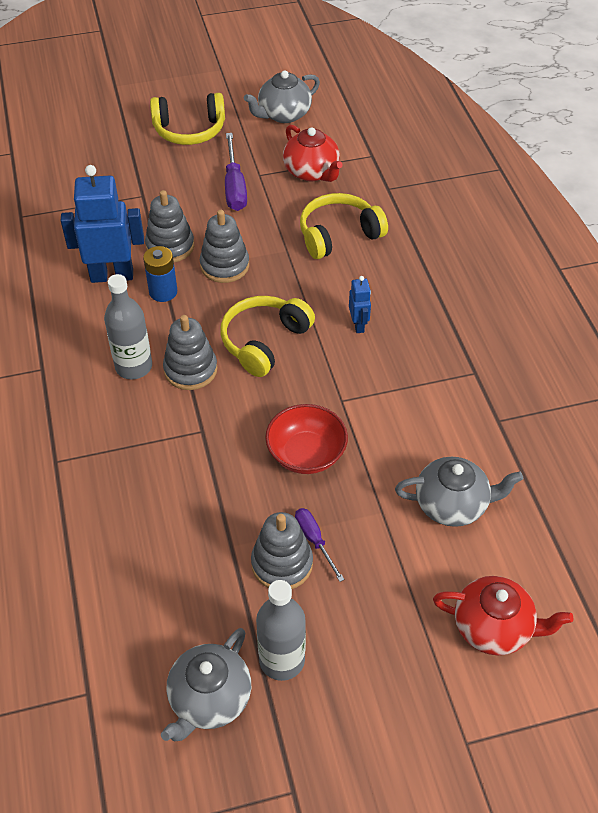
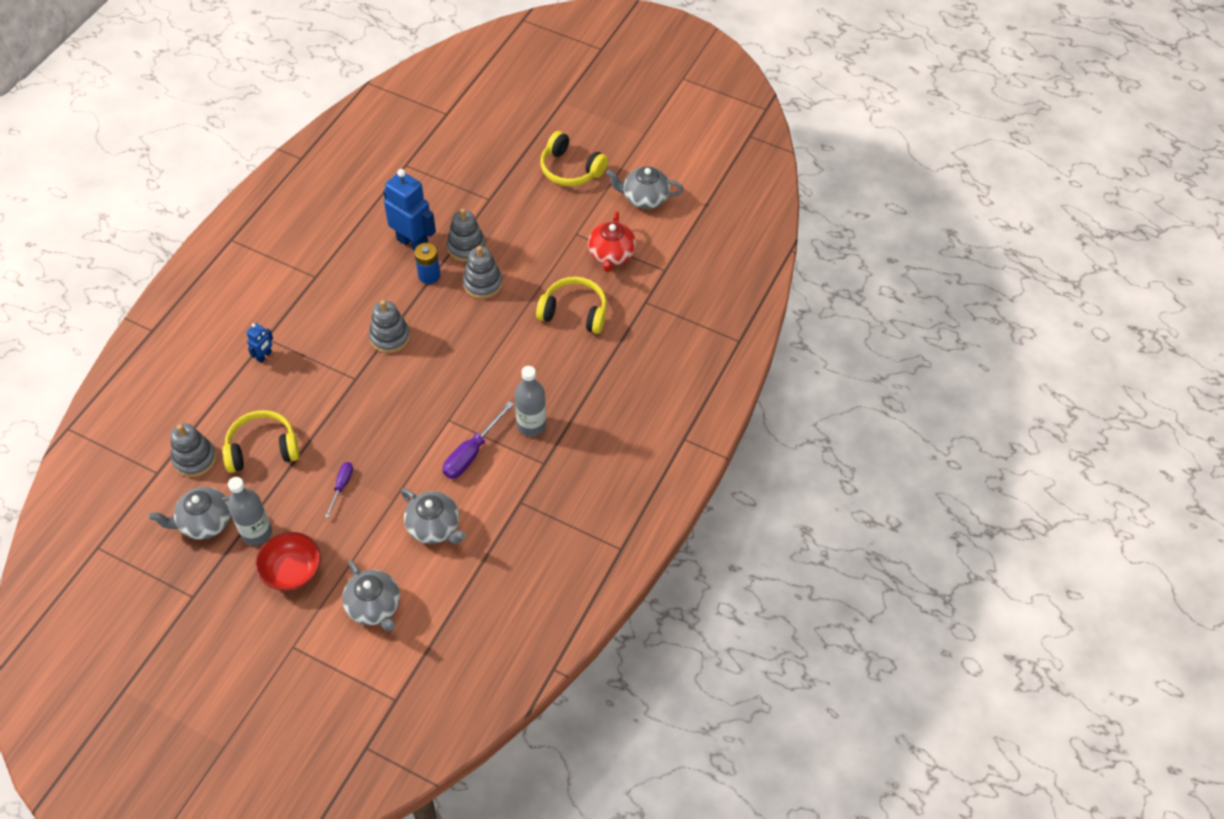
camera: 40 degrees right, 5 degrees up
grey bottle [104,274,152,380] -> grey bottle moved to [515,366,546,437]
yellow headphones [221,296,315,377] -> yellow headphones moved to [222,410,300,473]
purple screwdriver [225,133,247,211] -> purple screwdriver moved to [443,401,514,479]
grey stacking toy [251,512,313,589] -> grey stacking toy moved to [170,423,216,477]
red bowl [265,404,348,474] -> red bowl moved to [255,532,321,591]
blue robot [349,276,371,333] -> blue robot moved to [246,323,273,363]
red teapot [433,576,574,655] -> grey teapot [342,560,400,631]

